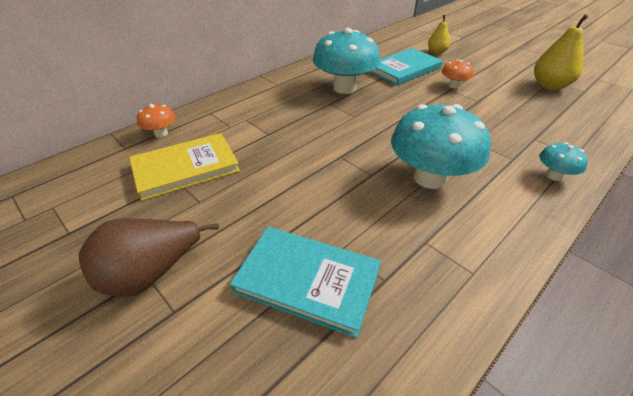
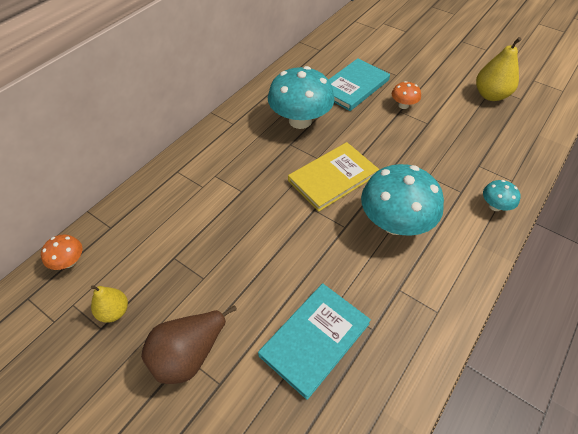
camera: 10 degrees left, 10 degrees up
yellow book [129,133,240,201] -> yellow book moved to [288,142,379,212]
orange mushroom [137,104,176,138] -> orange mushroom moved to [41,234,83,270]
turquoise book [230,227,381,338] -> turquoise book turned 60 degrees counterclockwise [258,283,371,400]
yellow pear [428,15,450,54] -> yellow pear moved to [91,285,128,323]

